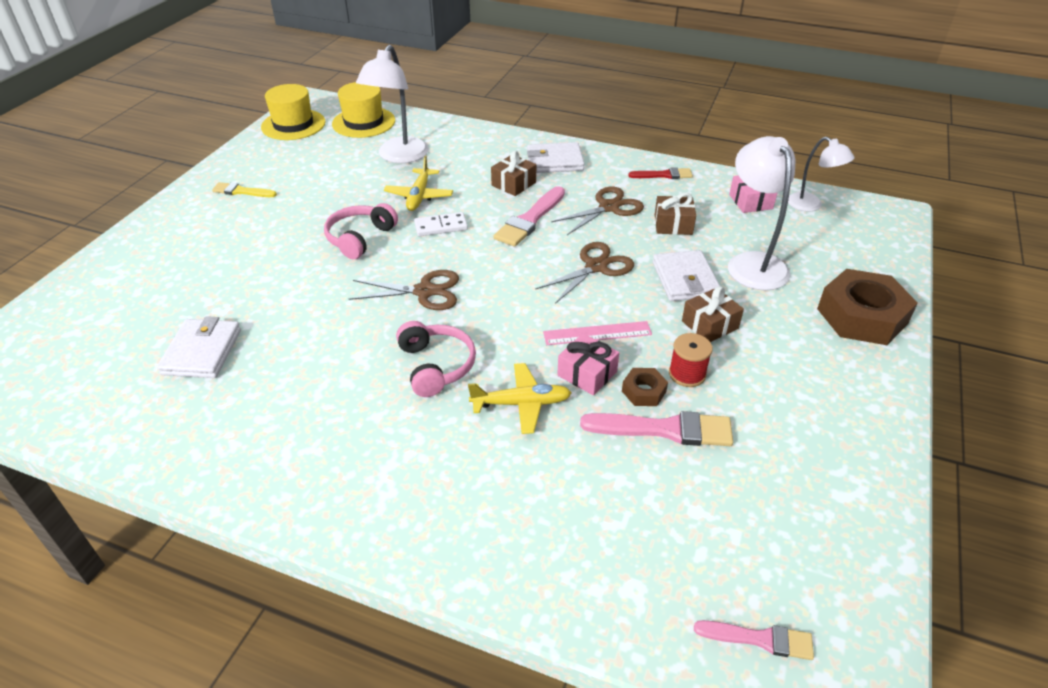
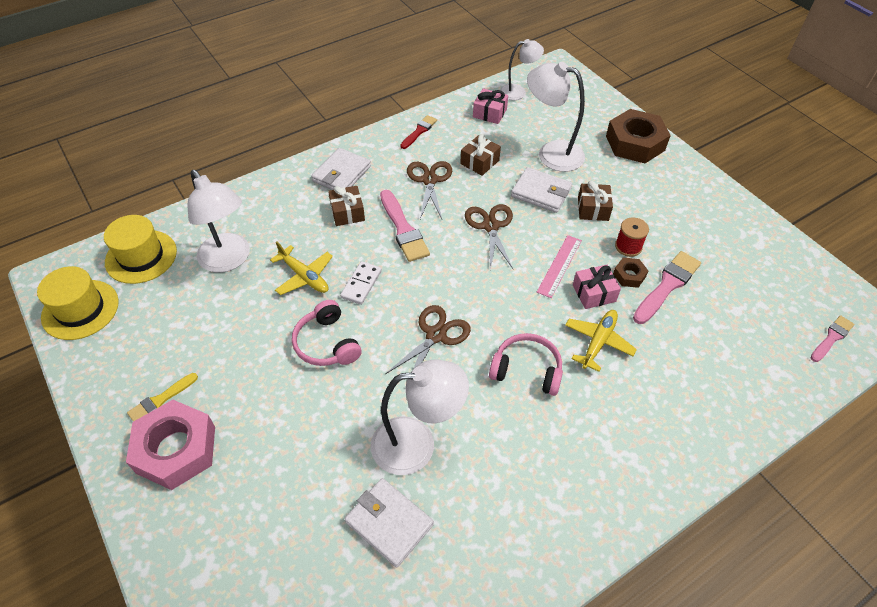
camera: 55 degrees left, 10 degrees up
none -> pink nut [126,400,215,490]
none -> white lamp [371,360,469,475]

